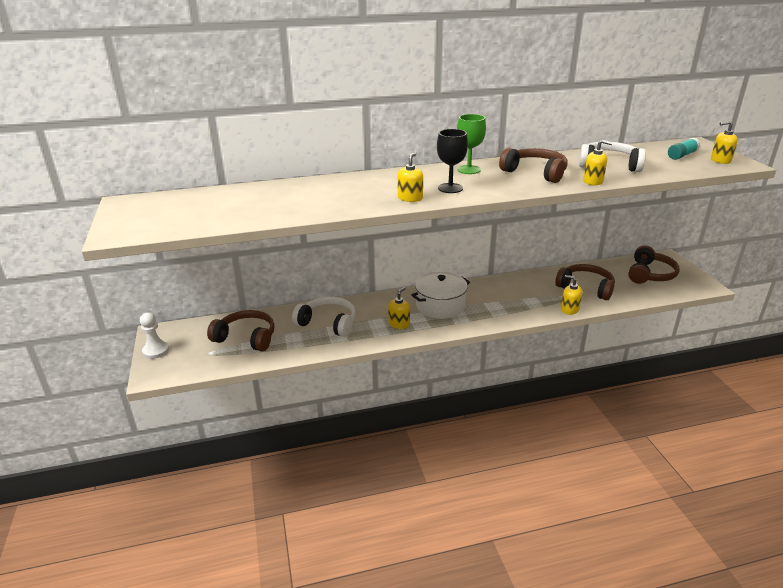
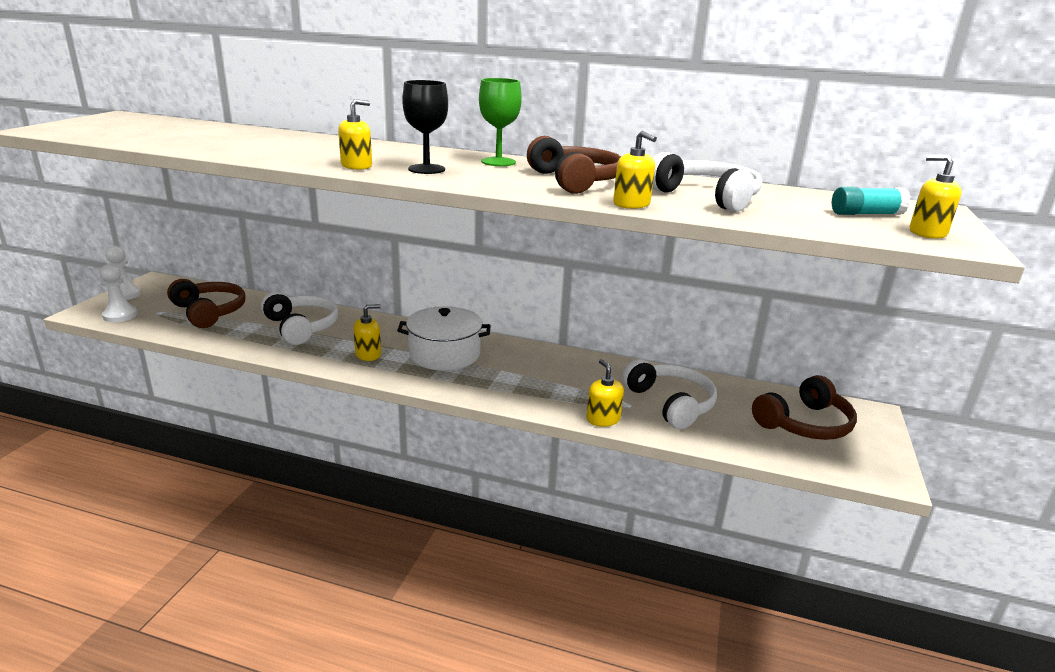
camera: 30 degrees right, 5 degrees down
brown headphones [555,264,615,300] -> white headphones [622,359,717,429]
none -> white pawn [99,264,138,322]

